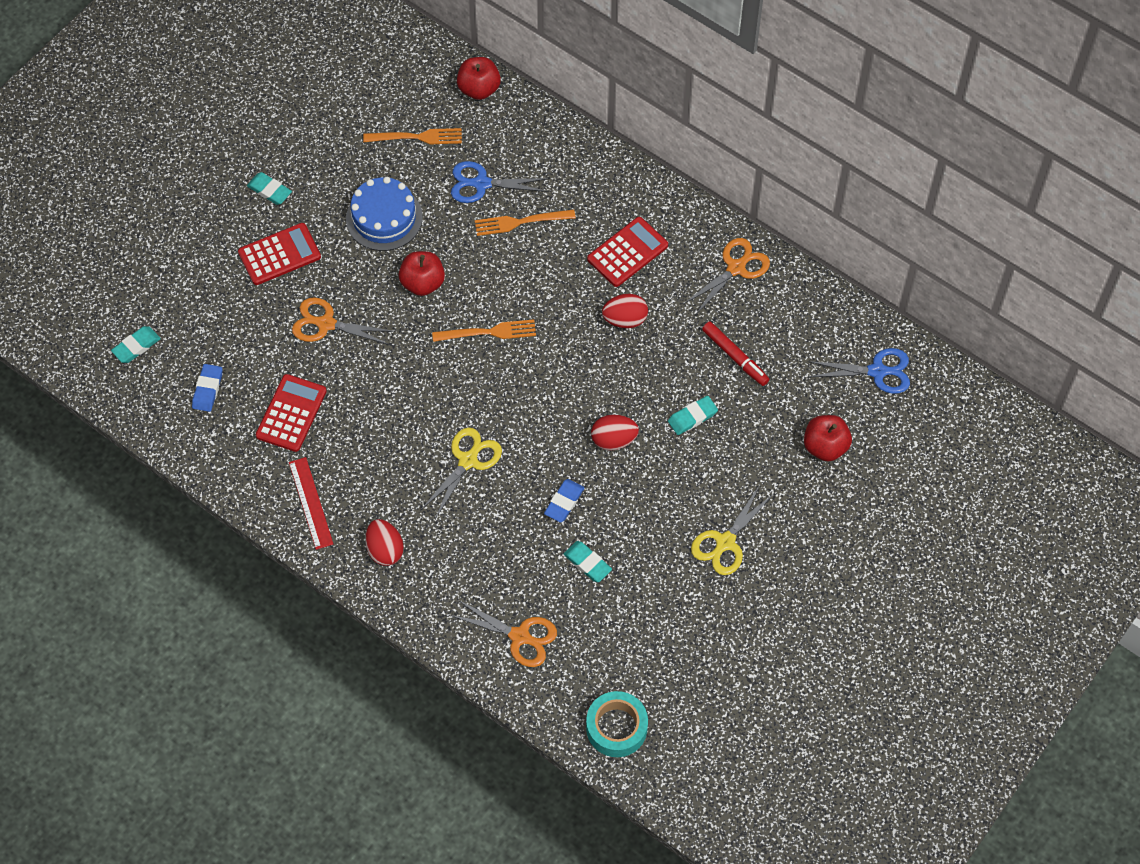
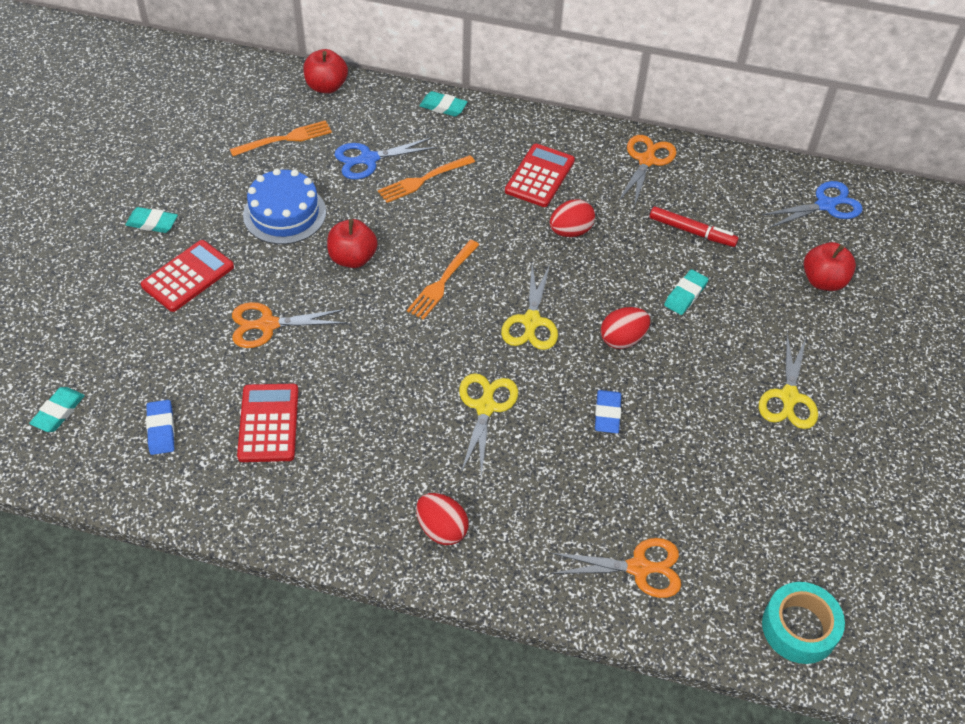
camera: 25 degrees left, 10 degrees down
red ruler [289,457,333,550] -> none
orange fork [432,319,536,342] -> orange fork turned 150 degrees clockwise [407,240,479,320]
turquoise eraser [564,541,612,582] -> turquoise eraser moved to [420,91,468,116]
none -> yellow scissors [501,264,558,350]

